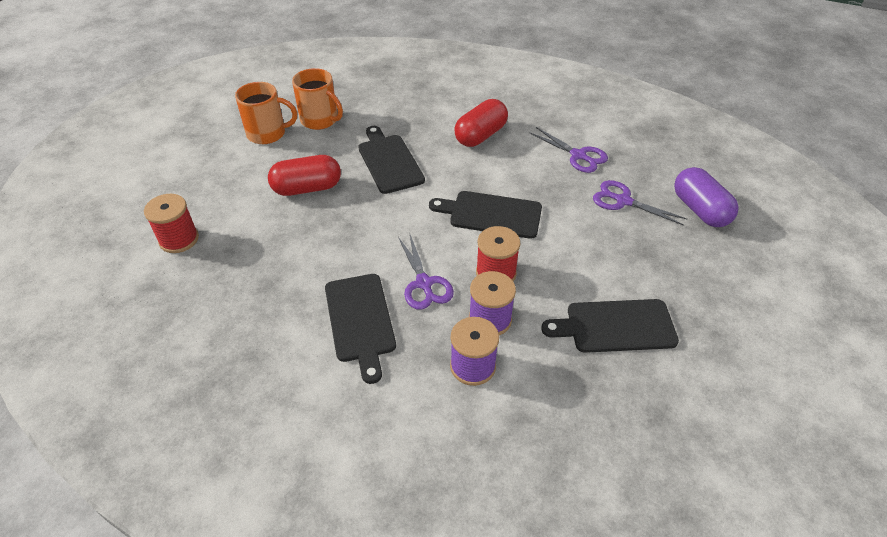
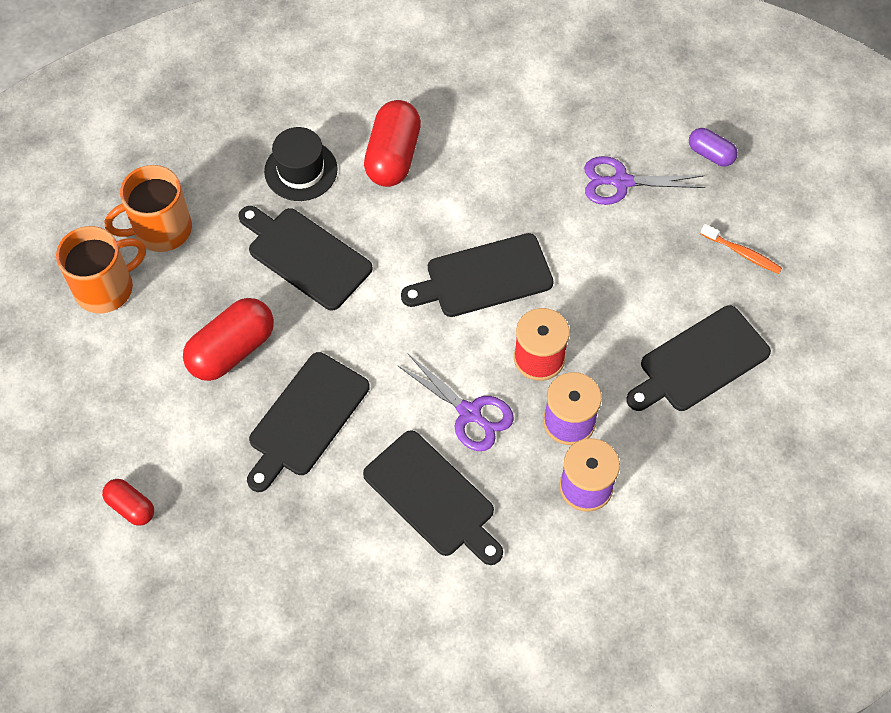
camera: 30 degrees left, 15 degrees up
red spool [144,194,199,253] -> red capsule [102,479,154,526]
orange mug [292,68,343,130] -> orange mug turned 150 degrees clockwise [105,165,192,252]
purple scissors [529,127,608,173] -> none
purple capsule [674,167,739,227] -> purple capsule [689,128,738,167], size x0.55
none -> black cutting board [247,352,370,492]
none -> black hat [264,127,338,201]
none -> orange toothbrush [700,224,782,274]

